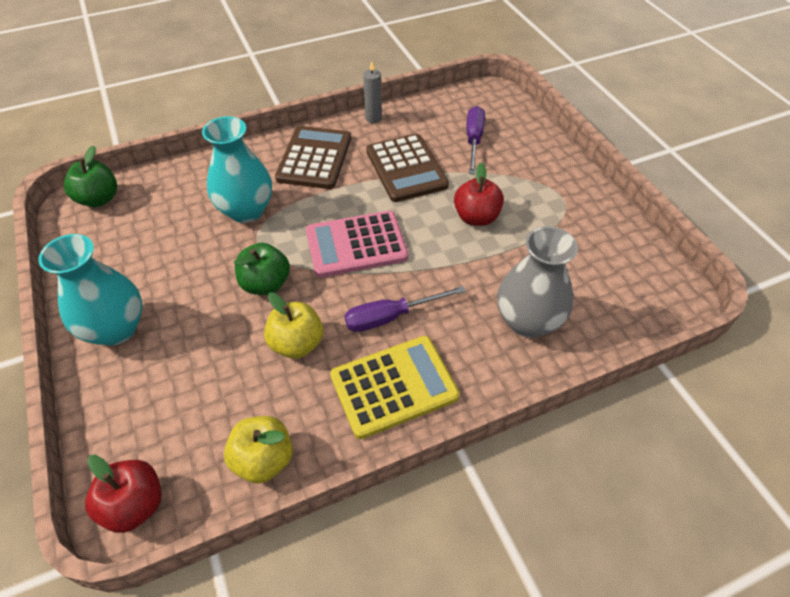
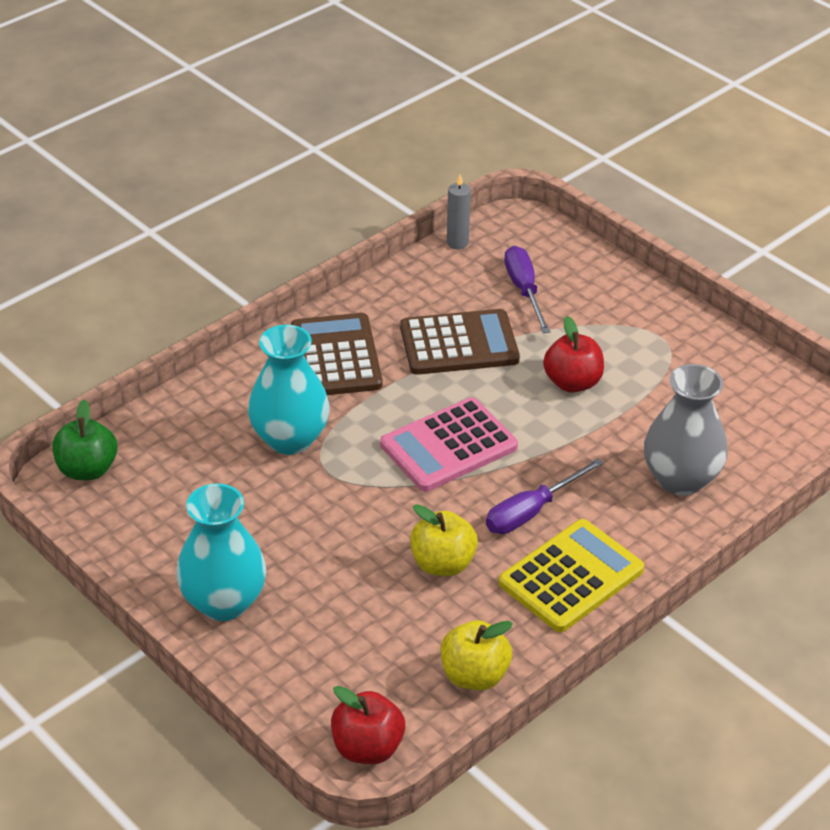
camera: 20 degrees left, 10 degrees down
green apple [234,243,290,295] -> none
grey candle [363,61,382,123] -> grey candle moved to [447,175,471,249]
brown calculator [366,134,449,202] -> brown calculator turned 60 degrees counterclockwise [400,309,520,375]

